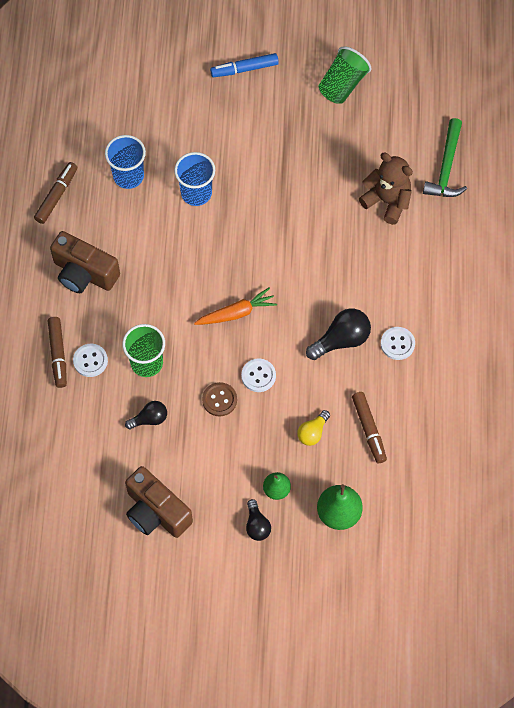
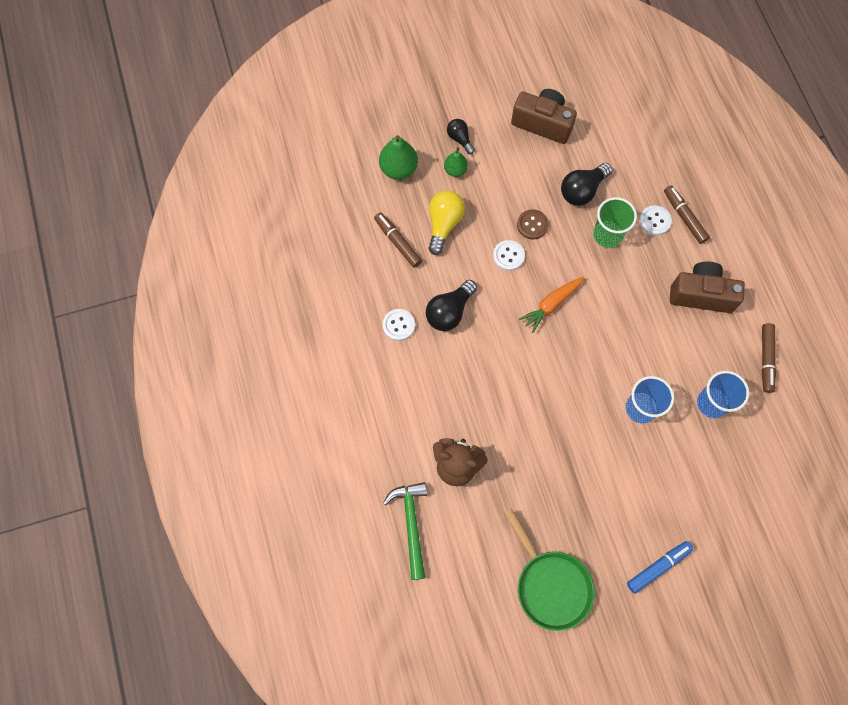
camera: 160 degrees right, 5 degrees up
black light bulb [125,401,167,430] -> black light bulb [561,163,612,206], size x1.62
yellow light bulb [297,410,330,446] -> yellow light bulb [428,190,465,255], size x1.62
green cup [319,46,371,104] -> green pan [504,509,594,631]

